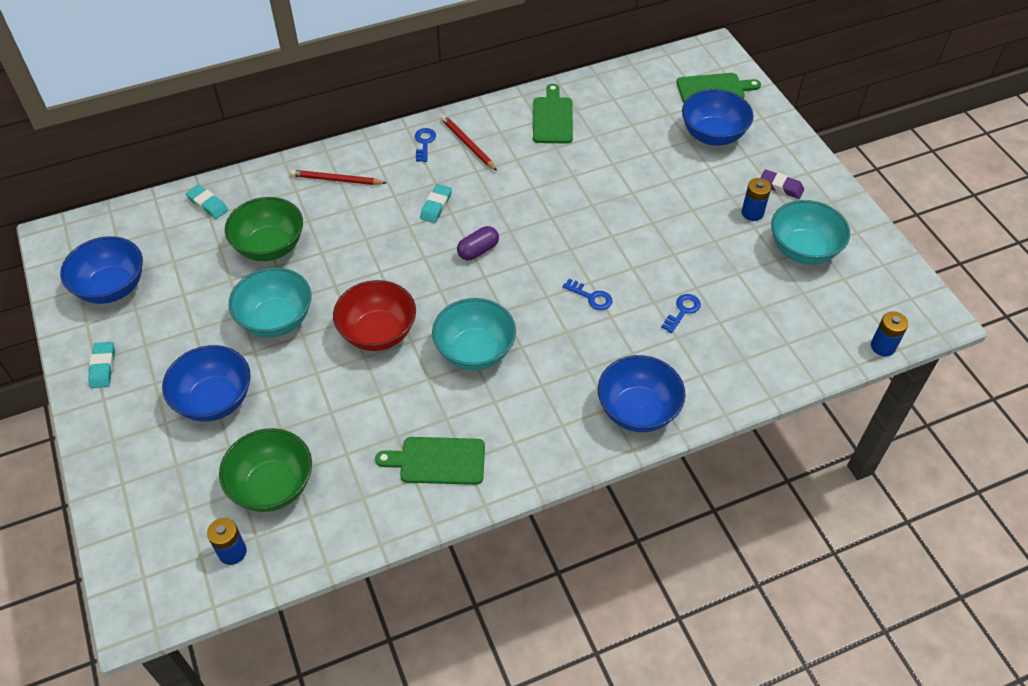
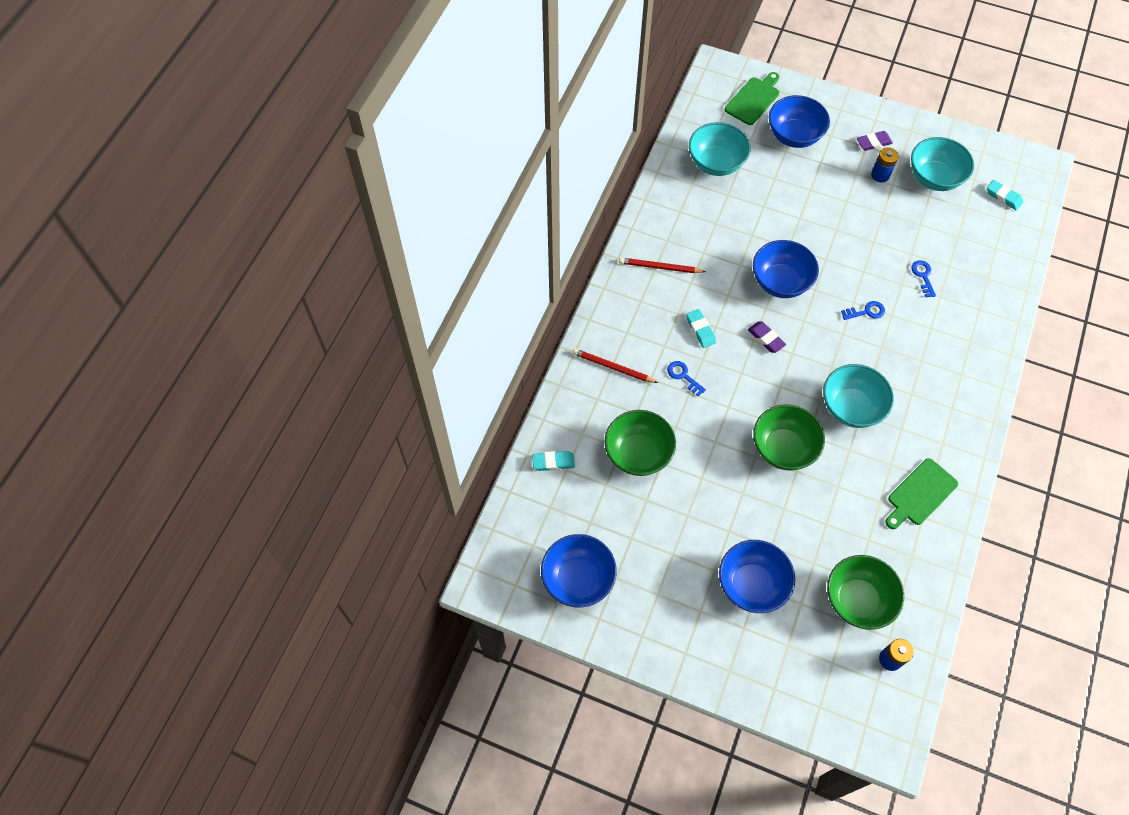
camera: 45 degrees left, 10 degrees up
turquoise eraser [88,342,115,388] -> turquoise eraser moved to [987,180,1023,211]
turquoise bowl [229,267,311,338] -> turquoise bowl moved to [689,122,751,176]
red pencil [290,170,386,185] -> red pencil turned 60 degrees clockwise [573,349,658,383]
red bowl [333,280,416,351] -> green bowl [753,404,825,470]
blue key [415,128,436,162] -> blue key moved to [667,361,706,397]
purple capsule [457,226,499,260] -> purple eraser [748,321,786,353]
green cutting board [533,84,573,144] -> none
blue bowl [598,355,685,432] -> blue bowl moved to [753,240,819,298]
blue battery [871,311,908,356] -> none

